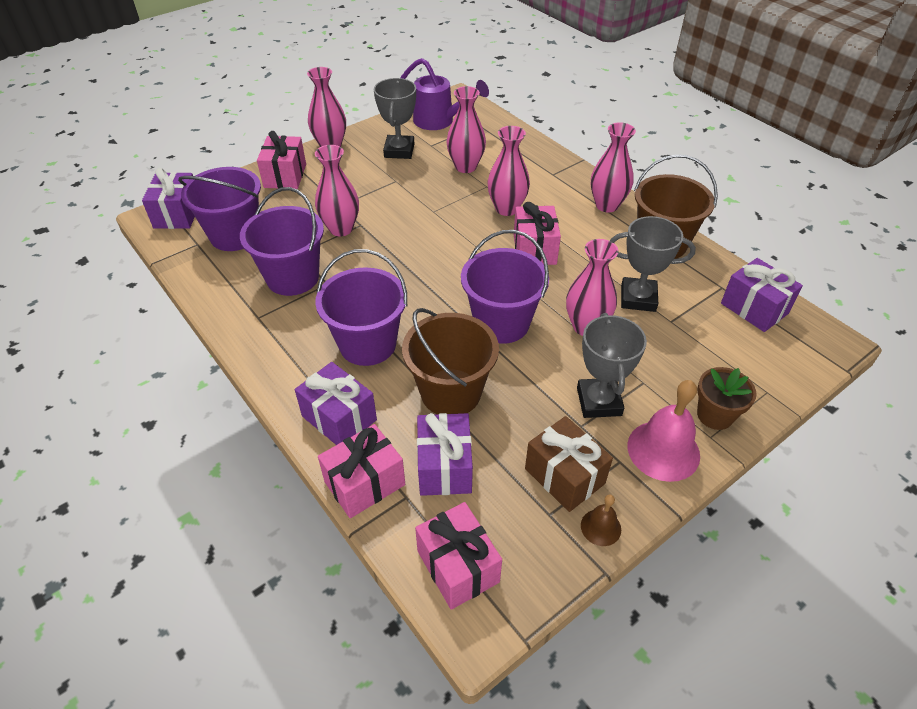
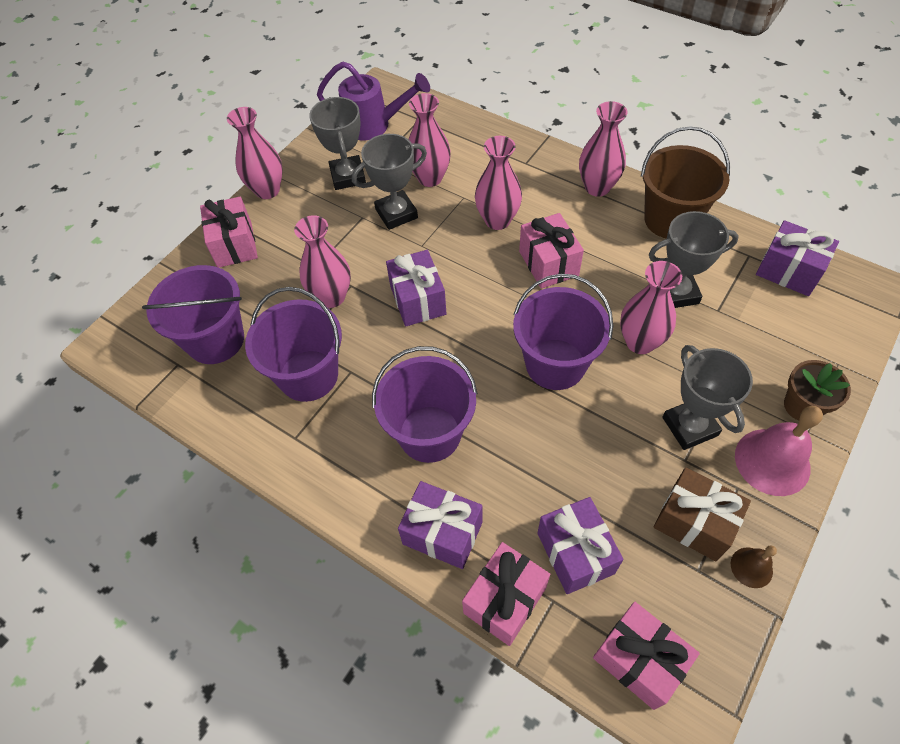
camera: 15 degrees left, 10 degrees up
purple gift [142,168,195,229] -> purple gift moved to [386,250,447,326]
brown bucket [402,308,499,414] -> none
none -> grey trophy [352,134,427,230]

